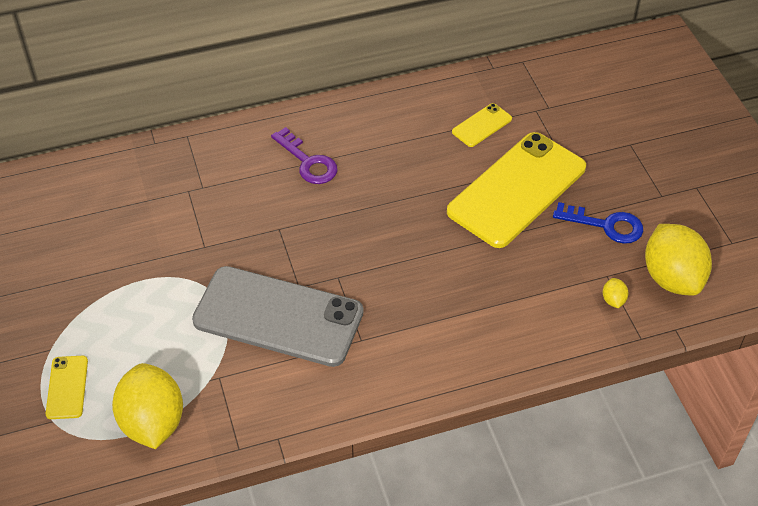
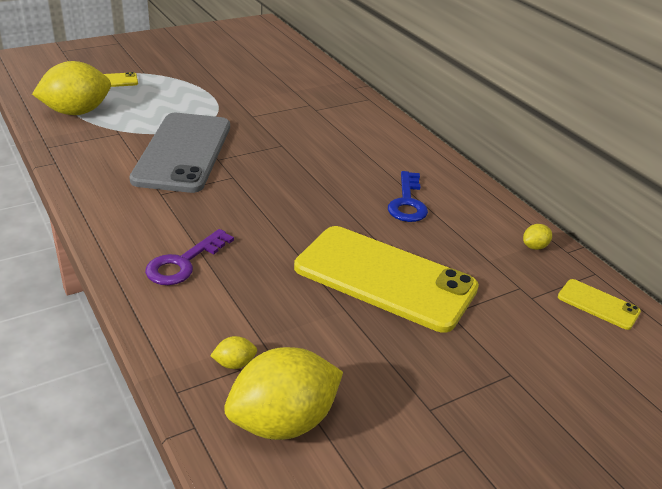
camera: 75 degrees right, 15 degrees down
purple key [271,127,338,184] -> purple key moved to [145,229,234,285]
yellow phone [452,103,512,147] -> yellow phone moved to [558,279,641,330]
blue key [553,202,643,244] -> blue key moved to [388,171,428,222]
none -> yellow lemon [523,224,552,250]

